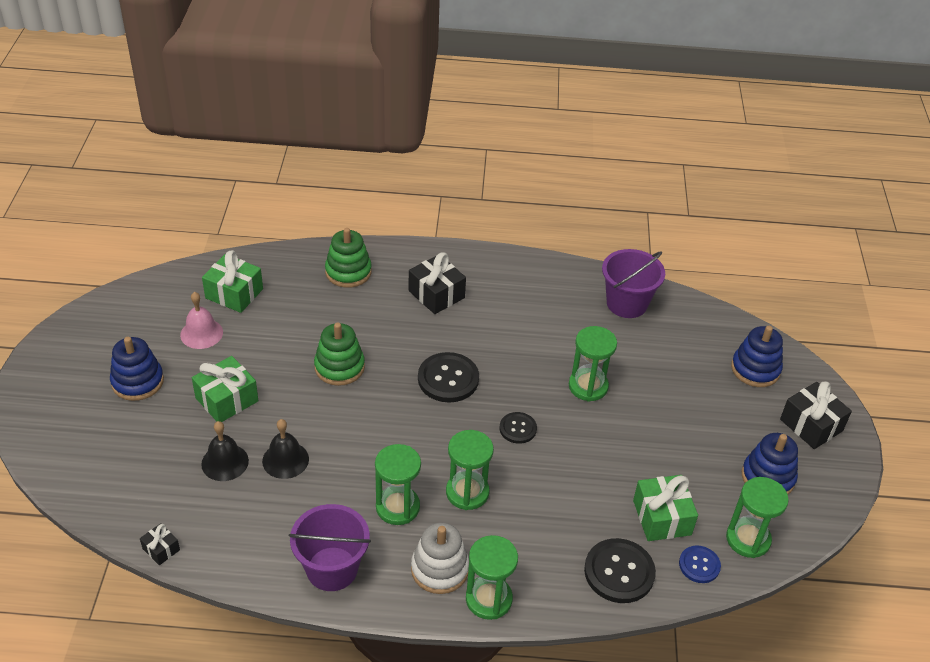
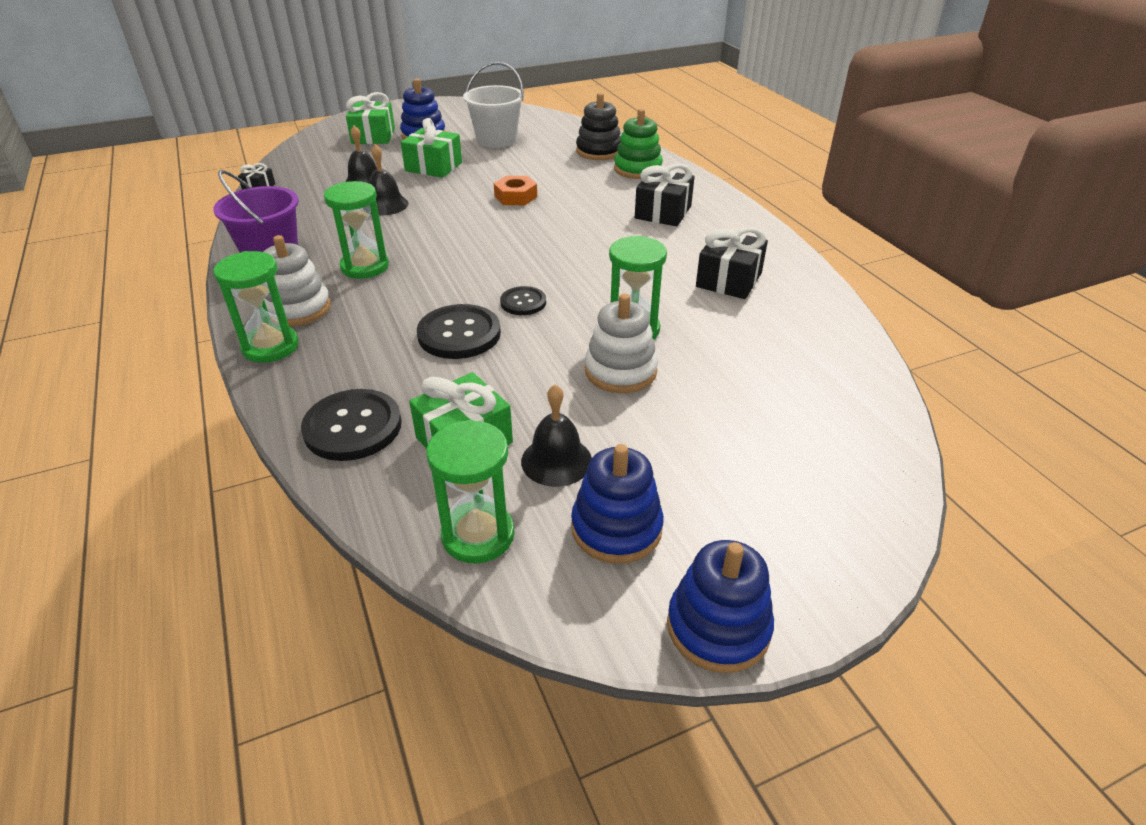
camera: 65 degrees right, 5 degrees down
pink bell [180,292,223,349] -> white bucket [463,62,524,148]
green gift [202,250,263,313] -> green gift moved to [346,92,395,144]
green stacking toy [314,323,365,386] -> orange nut [494,176,537,205]
black button [418,352,479,403] -> black button moved to [417,304,501,359]
green hourglass [446,430,494,510] -> none
purple bucket [602,249,665,318] -> none
blue button [679,545,721,583] -> none
blue stacking toy [731,326,783,387] -> blue stacking toy moved to [667,540,774,673]
black gift [780,382,852,449] -> black gift moved to [696,227,768,299]
none -> black bell [521,384,592,487]
none -> black stacking toy [576,93,621,160]
none -> white stacking toy [585,294,658,393]

